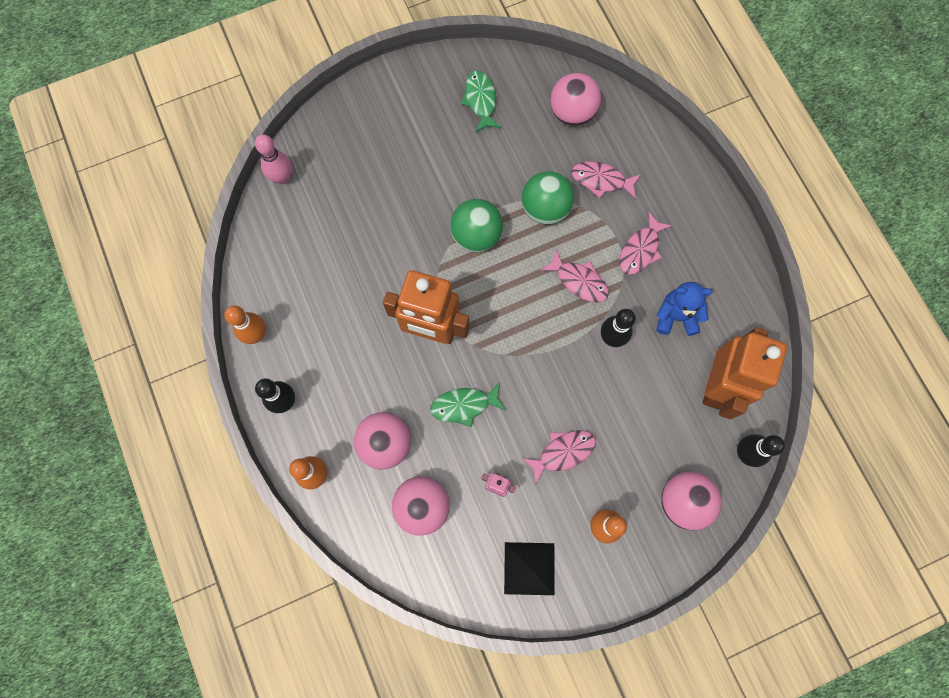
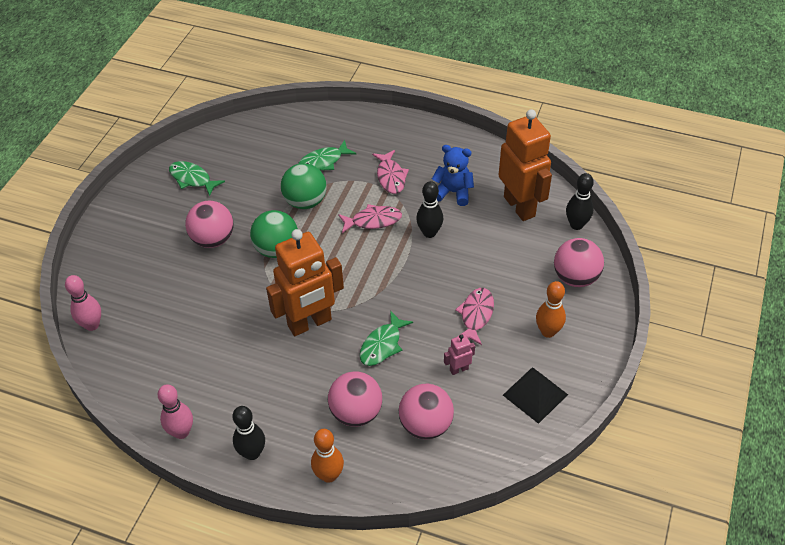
camera: 45 degrees left, 25 degrees down
orange bowling pin [224,305,266,344] -> pink bowling pin [157,384,193,439]
pink ball [550,73,601,126] -> pink ball moved to [185,201,234,248]
pink fish [571,161,641,199] -> green fish [298,140,356,171]
blue teddy bear [656,282,713,336] -> blue teddy bear turned 60 degrees clockwise [432,145,474,206]

